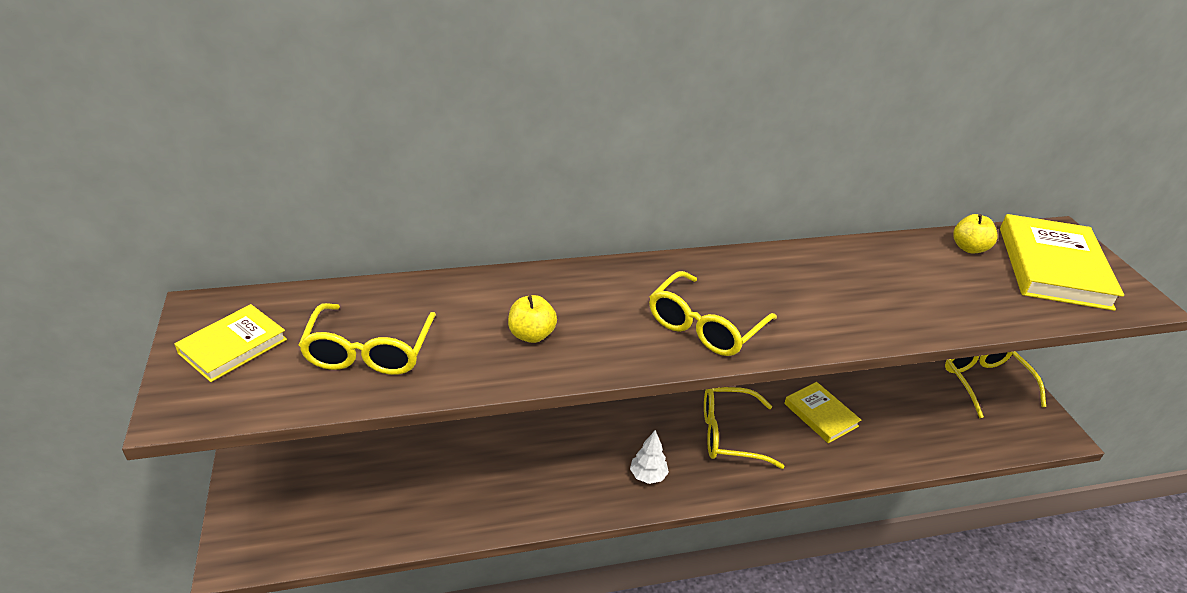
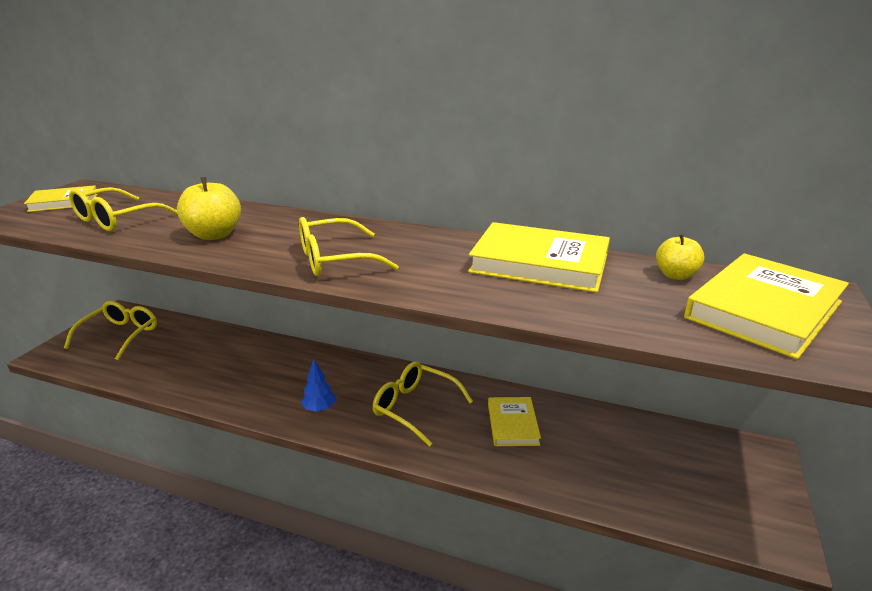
camera: 35 degrees right, 10 degrees down
yellow apple [508,295,557,343] -> yellow apple [177,177,241,240], size x1.54
white tree [630,430,669,484] -> blue tree [301,360,336,412]
yellow glasses [945,351,1046,418] -> yellow glasses moved to [64,301,157,360]
none -> yellow book [468,222,610,293]

